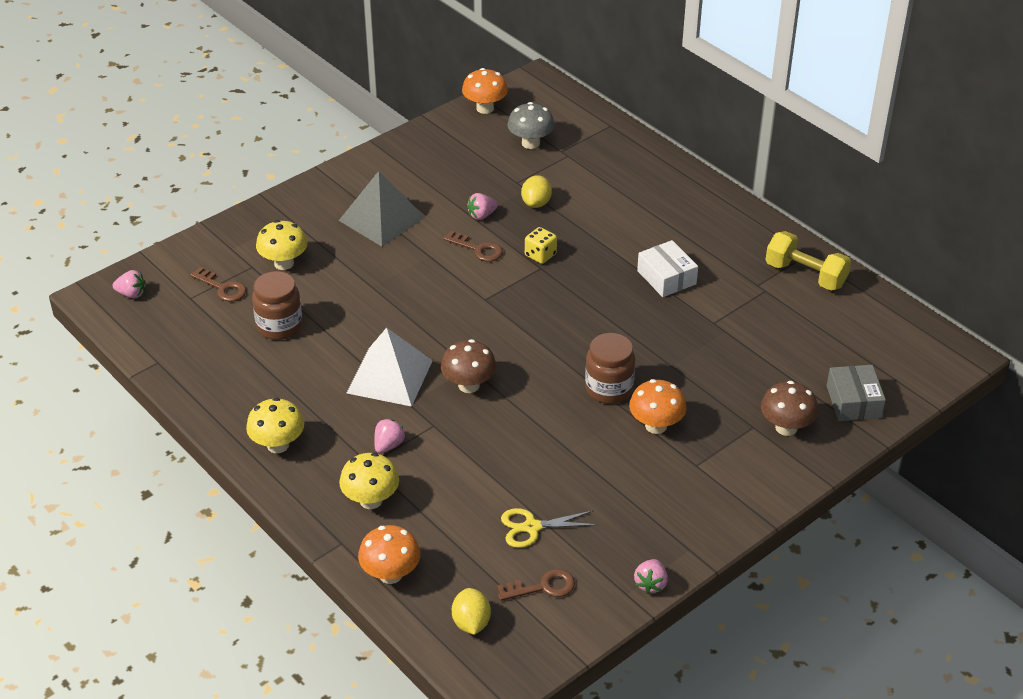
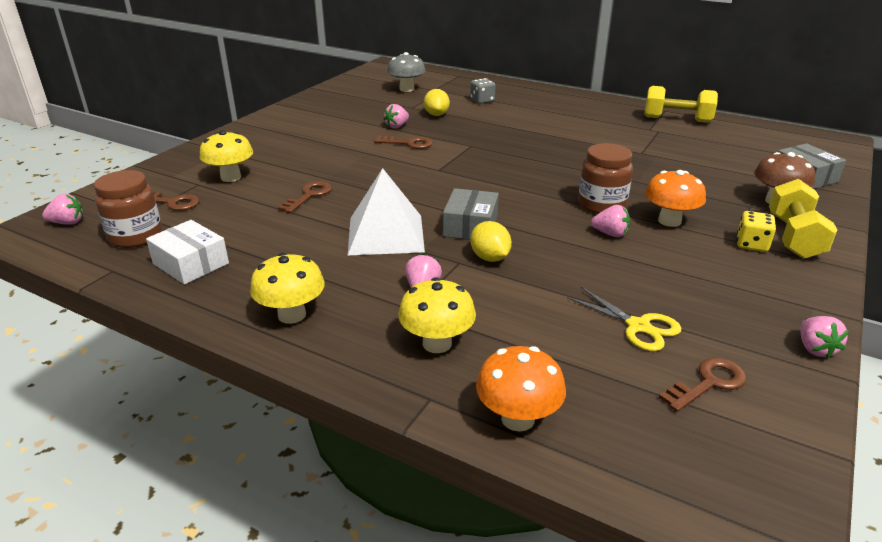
camera: 20 degrees left, 10 degrees down
brown jar [252,271,302,340] -> brown jar moved to [94,170,162,248]
grey pyramid [339,171,425,247] -> none
brown mushroom [441,339,496,393] -> grey box [443,188,499,240]
yellow lemon [452,588,491,635] -> yellow lemon moved to [470,221,512,262]
orange mushroom [462,68,508,114] -> none
yellow scissors [501,508,598,548] -> yellow scissors turned 105 degrees counterclockwise [567,287,681,351]
yellow dice [525,227,557,264] -> yellow dice moved to [737,211,776,252]
white box [637,240,698,297] -> white box moved to [146,220,229,285]
none -> brown key [278,181,332,213]
none -> grey dice [470,78,495,104]
none -> pink strawberry [591,205,630,237]
none -> yellow dumbbell [769,179,837,259]

